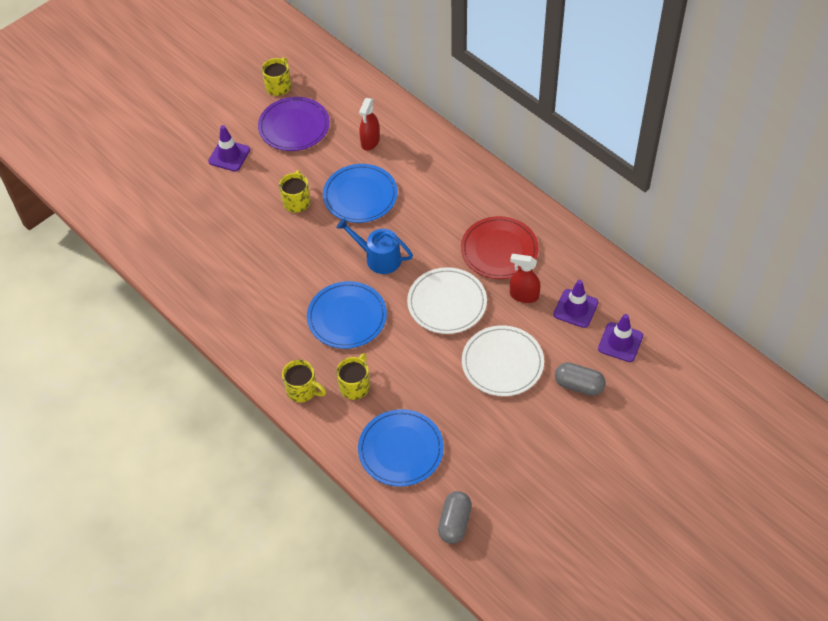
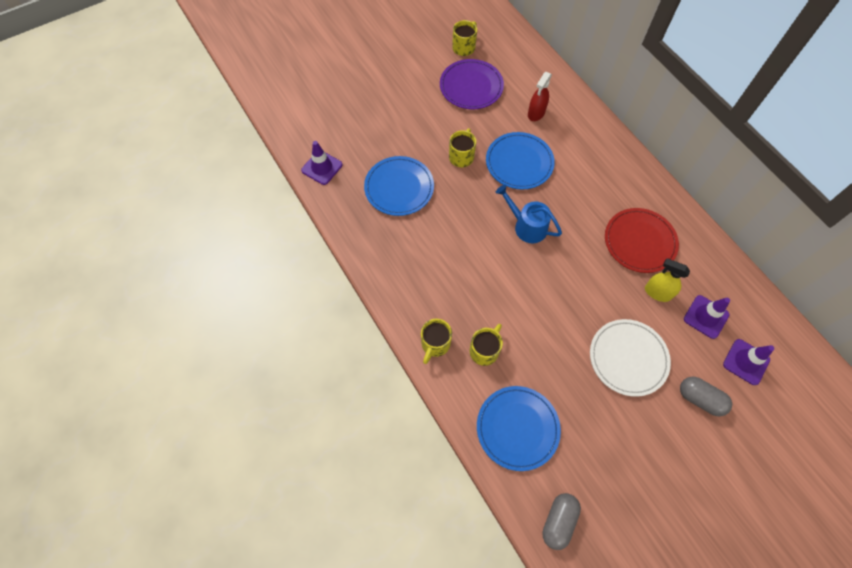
camera: 10 degrees right, 10 degrees up
purple traffic cone [208,125,250,171] -> purple traffic cone moved to [301,141,342,185]
yellow mug [282,360,326,403] -> yellow mug turned 75 degrees clockwise [421,319,452,364]
blue plate [307,281,387,349] -> blue plate moved to [364,156,434,216]
white plate [407,267,487,334] -> none
red spray bottle [510,254,540,303] -> yellow spray bottle [645,258,690,302]

